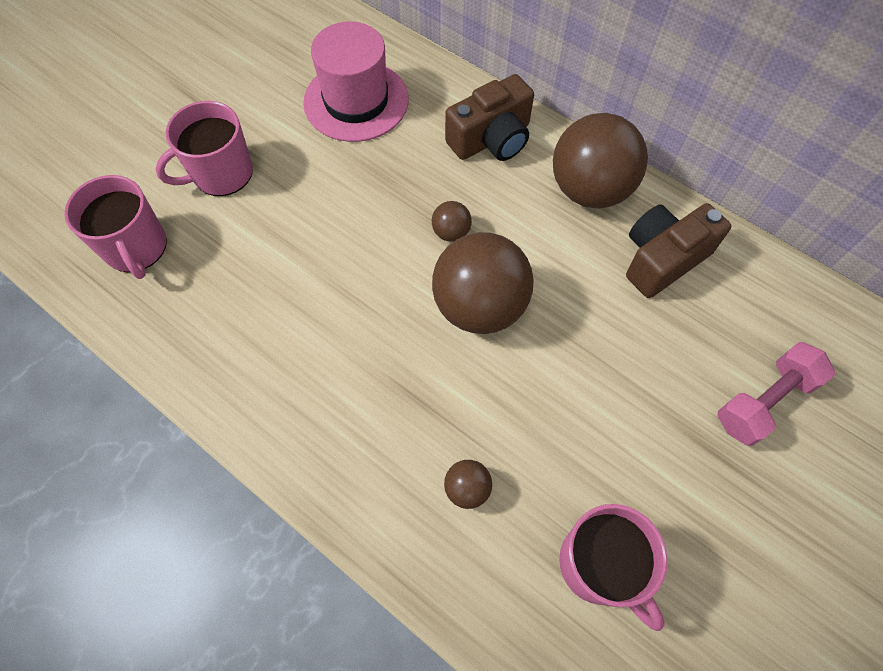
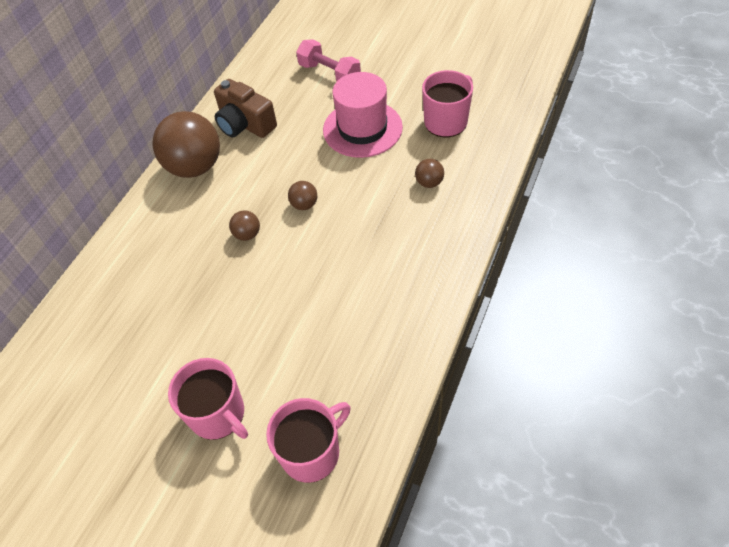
camera: 100 degrees left, 10 degrees down
pink hat [303,21,409,142] -> pink hat moved to [323,72,403,158]
brown ball [432,232,534,334] -> brown ball [288,181,317,210], size x0.44
brown camera [445,74,534,161] -> none

